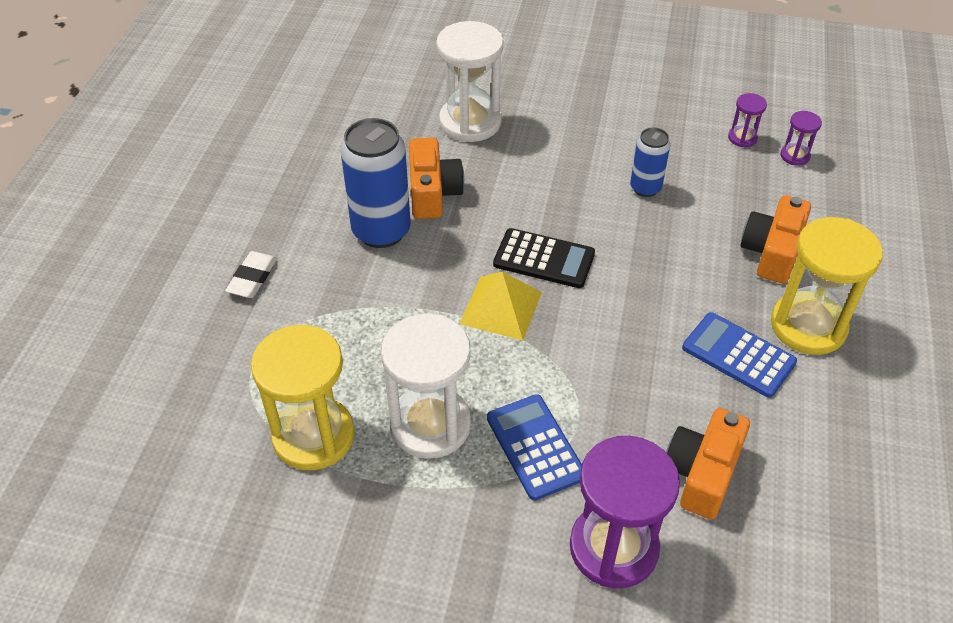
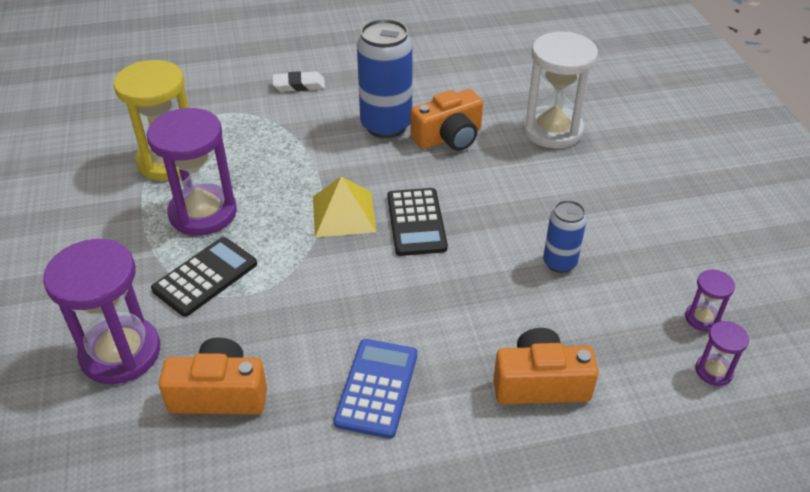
camera: 65 degrees right, 5 degrees down
white hourglass [381,314,471,459] -> purple hourglass [147,108,237,236]
blue calculator [487,394,582,501] -> black calculator [151,237,257,317]
yellow hourglass [771,217,883,355] -> none

